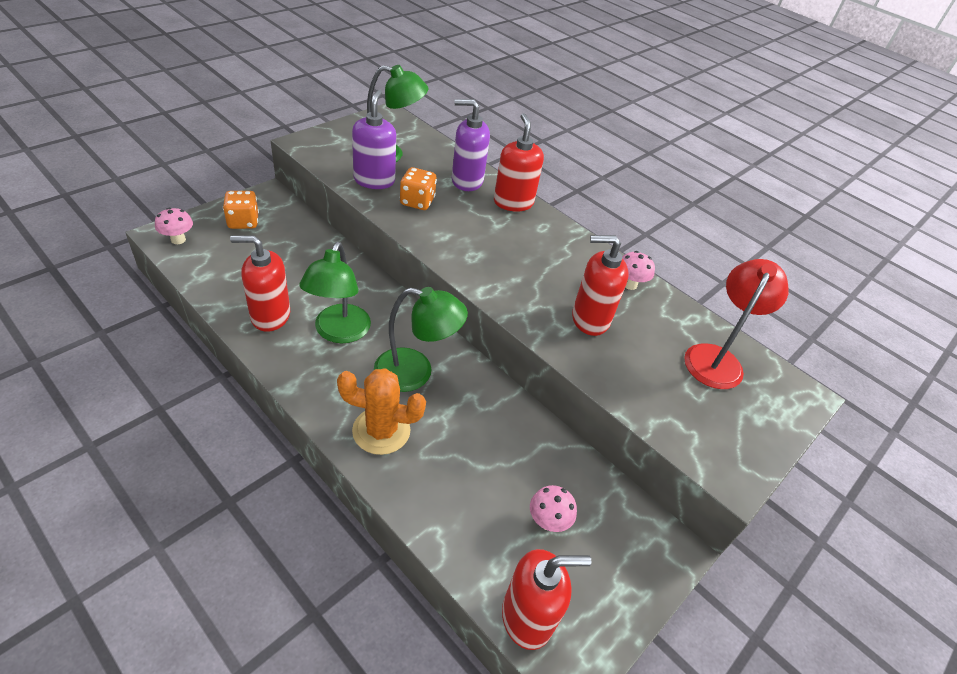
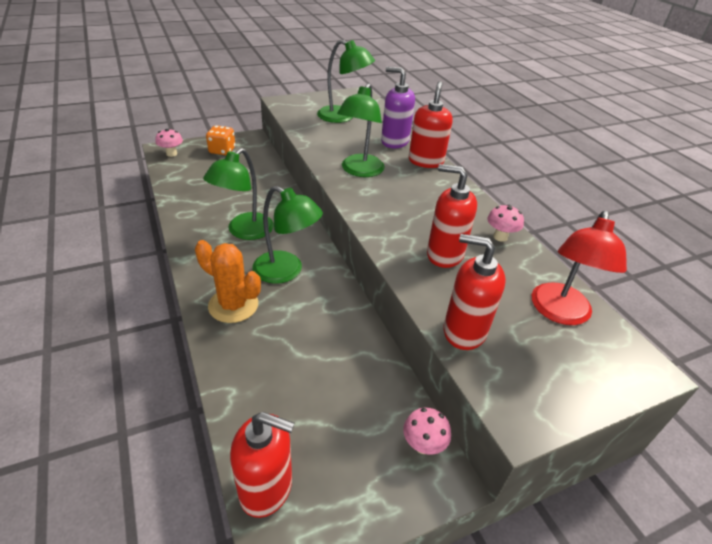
camera: 25 degrees right, 5 degrees down
red soap dispenser [230,235,290,332] -> red soap dispenser moved to [444,234,506,350]
purple soap dispenser [352,90,396,189] -> none
orange dice [400,167,437,210] -> none
pink mushroom [530,485,577,532] -> pink mushroom moved to [403,408,451,455]
red lamp [684,259,789,389] -> red lamp turned 150 degrees clockwise [532,211,627,325]
none -> green lamp [337,83,385,177]

